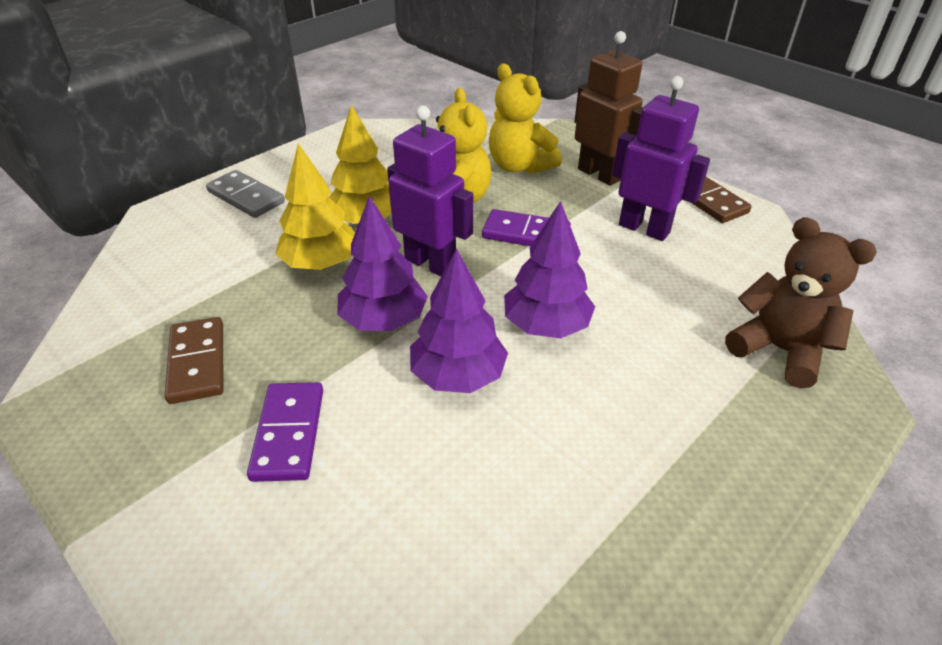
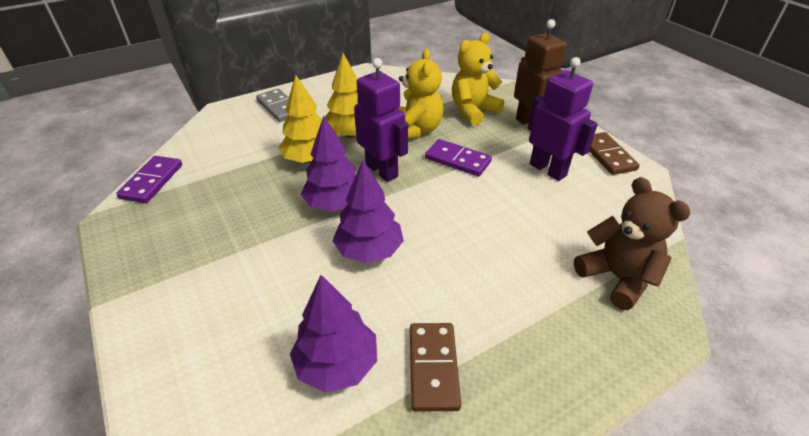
camera: 15 degrees right, 0 degrees up
brown domino [165,317,223,404] -> brown domino moved to [410,323,461,412]
purple domino [247,382,323,482] -> purple domino moved to [116,156,182,203]
yellow teddy bear [489,64,562,174] -> yellow teddy bear turned 75 degrees clockwise [452,33,504,126]
purple tree [504,201,595,338] -> purple tree moved to [290,275,377,393]

